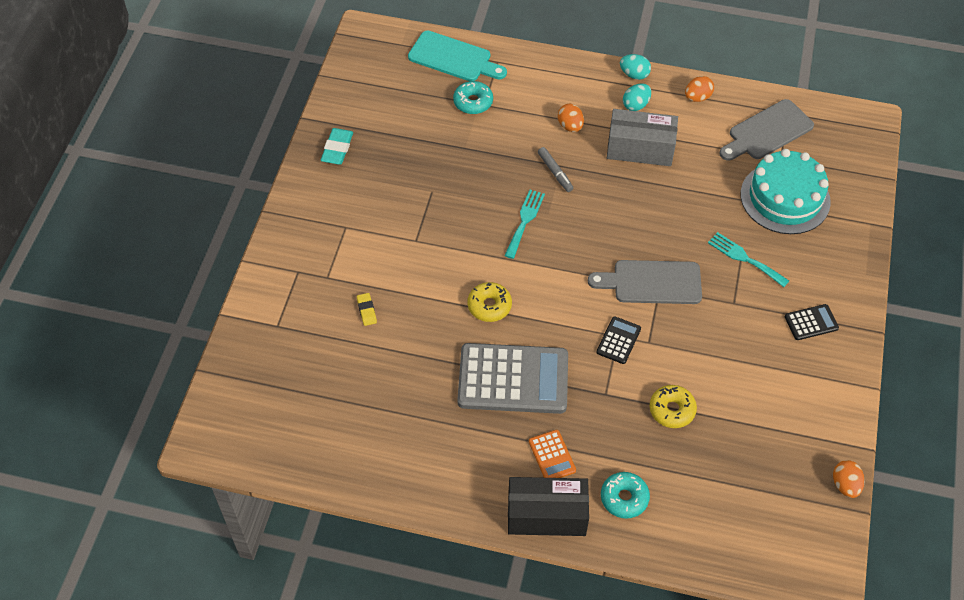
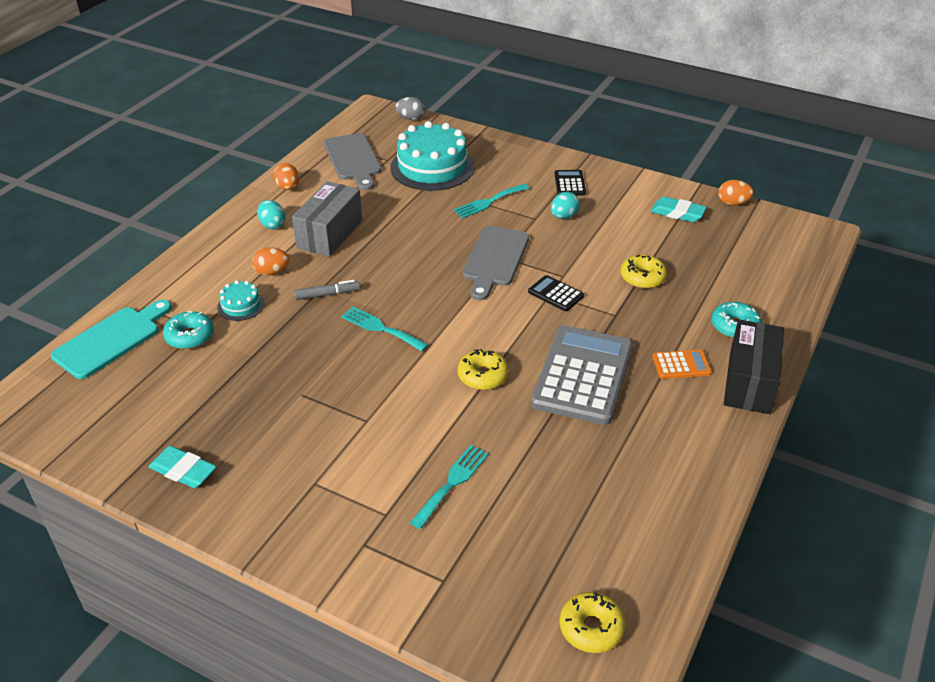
camera: 75 degrees left, 15 degrees down
yellow eraser [357,293,377,326] -> turquoise fork [410,445,489,529]
turquoise egg [620,54,651,80] -> turquoise egg moved to [551,192,580,219]
none -> turquoise cake [217,280,264,321]
none -> grey egg [395,97,425,120]
none -> yellow donut [559,592,625,653]
none -> turquoise eraser [651,197,707,222]

